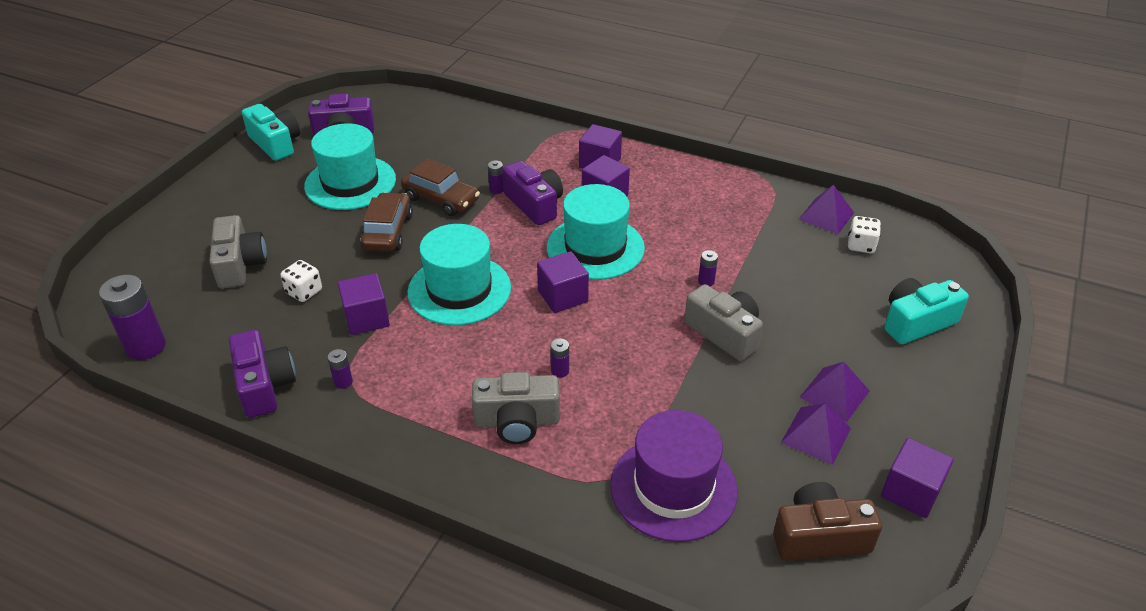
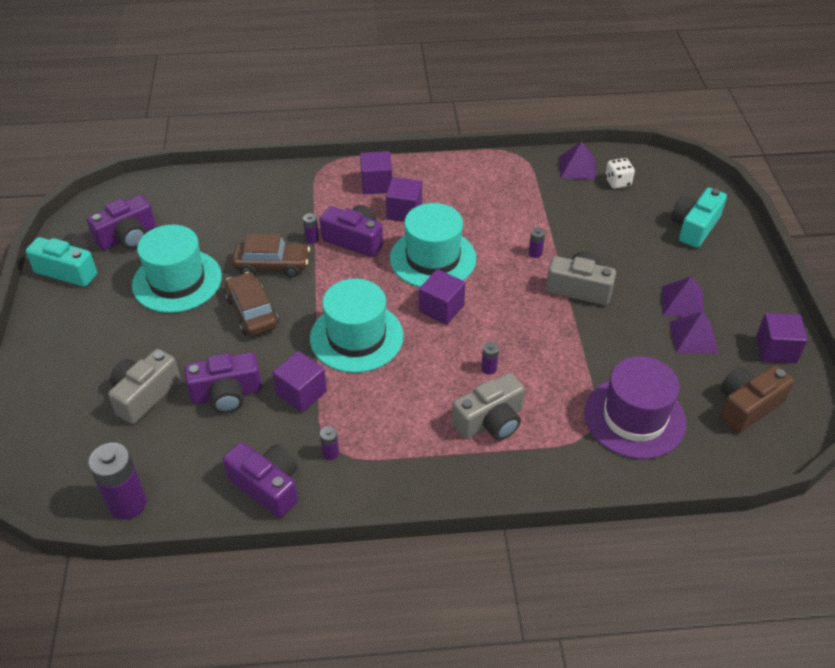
camera: 30 degrees left, 5 degrees up
grey camera [209,215,267,289] -> grey camera turned 105 degrees counterclockwise [108,349,181,424]
white dice [280,260,322,302] -> purple camera [184,352,262,413]

